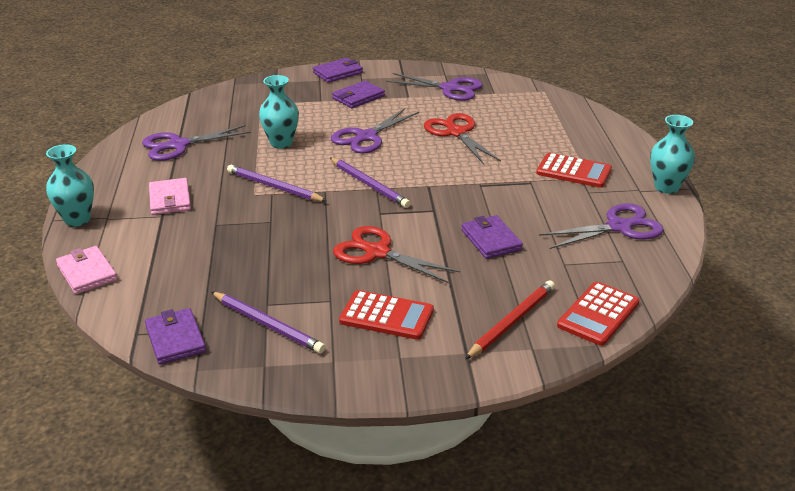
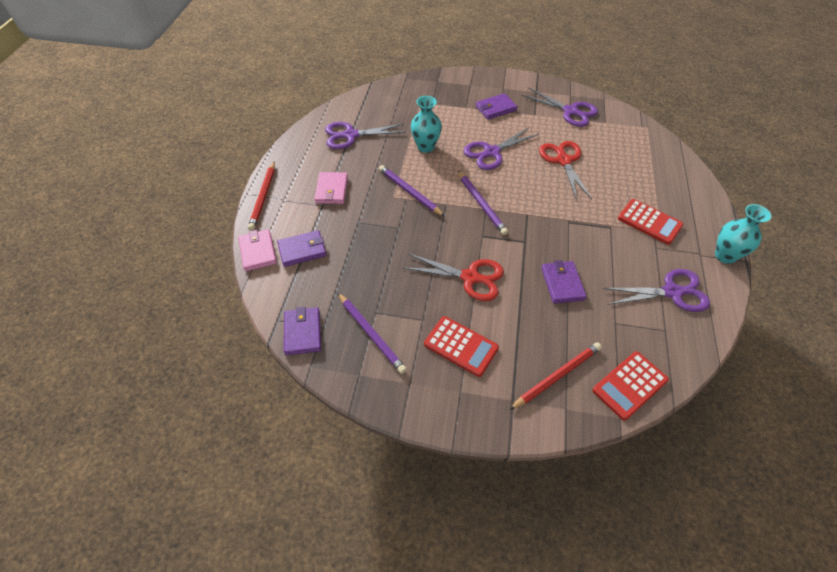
camera: 15 degrees right, 20 degrees up
turquoise vase [46,144,94,227] -> red pencil [248,161,275,231]
purple wallet [313,58,363,83] -> purple wallet moved to [277,230,326,267]
red scissors [333,226,460,283] -> red scissors turned 150 degrees clockwise [404,253,504,301]

